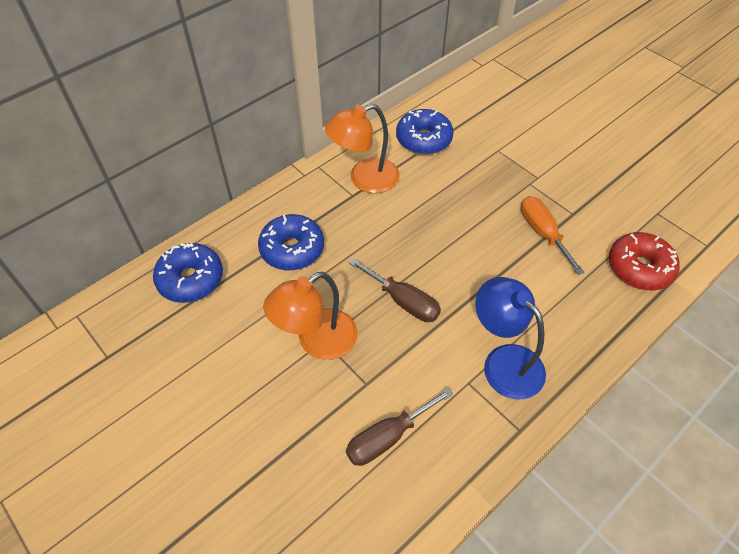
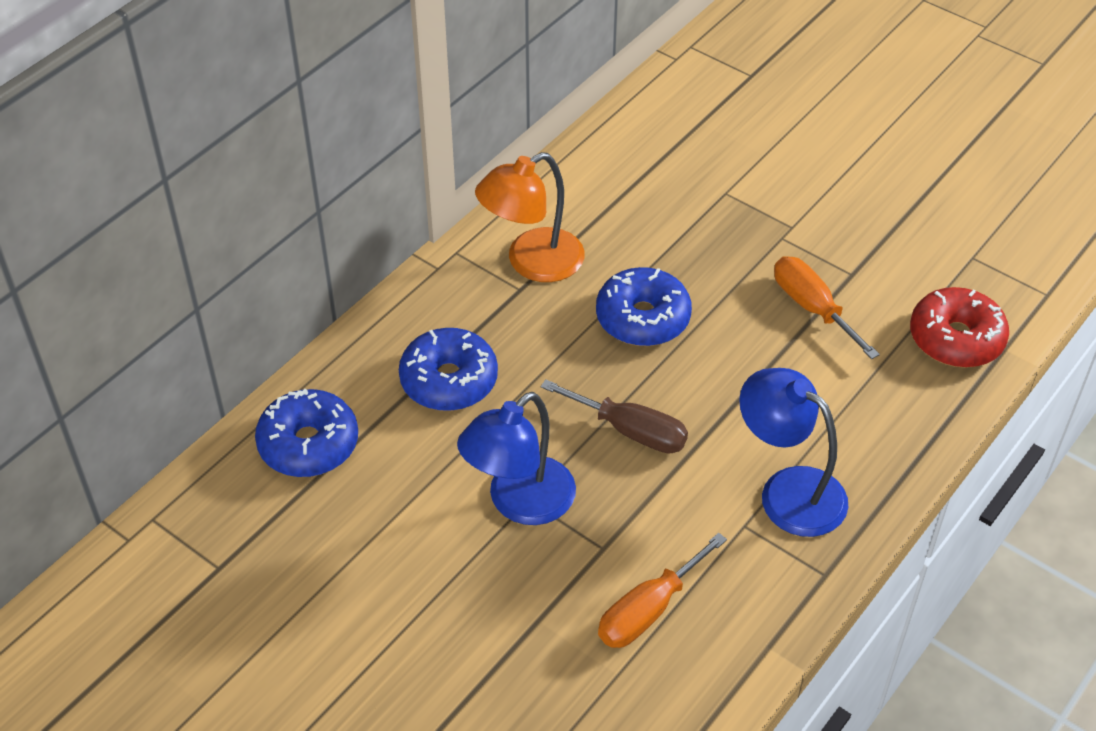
camera: 10 degrees left, 5 degrees down
orange lamp [263,272,358,360] -> blue lamp [457,392,576,525]
brown screwdriver [346,388,453,466] -> orange screwdriver [598,533,727,648]
blue donut [396,109,454,155] -> blue donut moved to [596,267,692,346]

